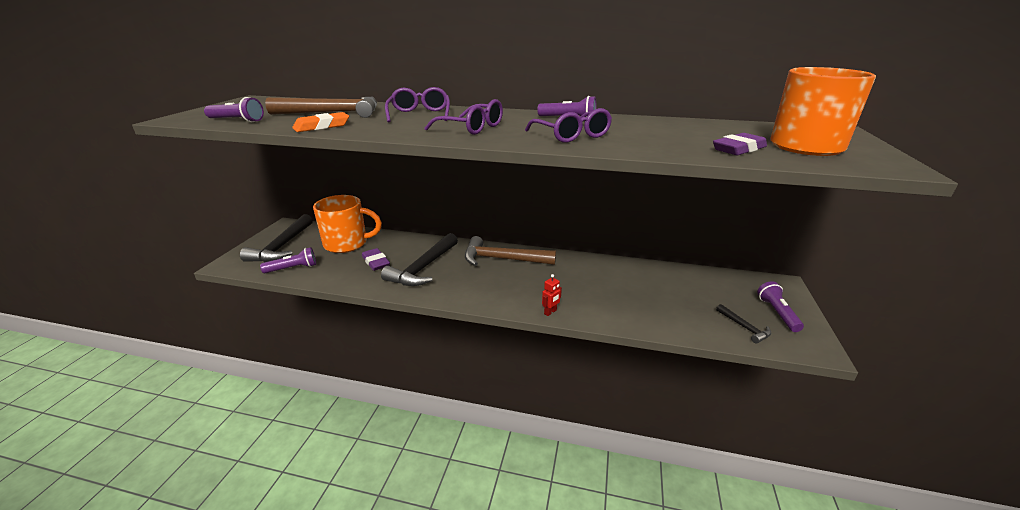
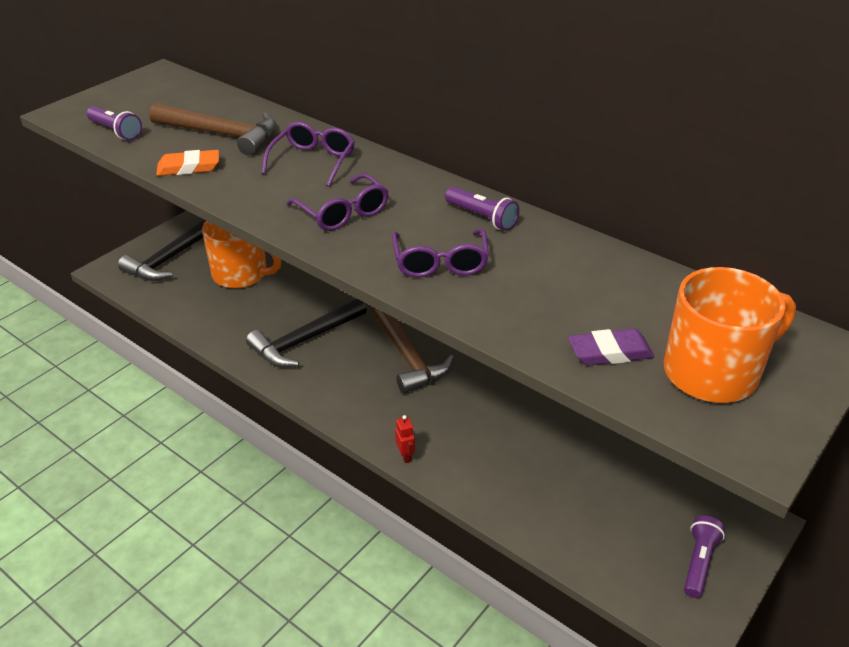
camera: 25 degrees right, 10 degrees up
purple flashlight [260,247,316,273] -> none
purple eraser [362,248,390,271] -> none
brown hammer [465,236,556,266] -> brown hammer turned 150 degrees counterclockwise [370,307,454,394]
red robot [542,274,562,316] -> red robot turned 90 degrees counterclockwise [395,415,415,463]
black hammer [716,304,771,344] -> none

